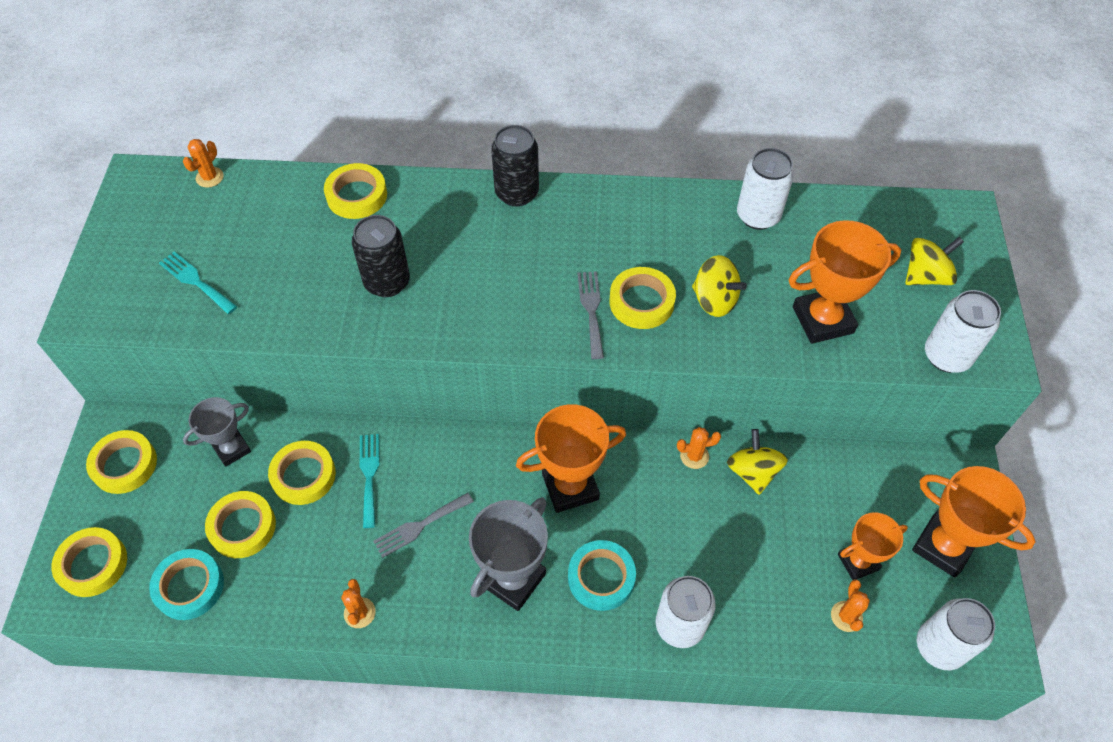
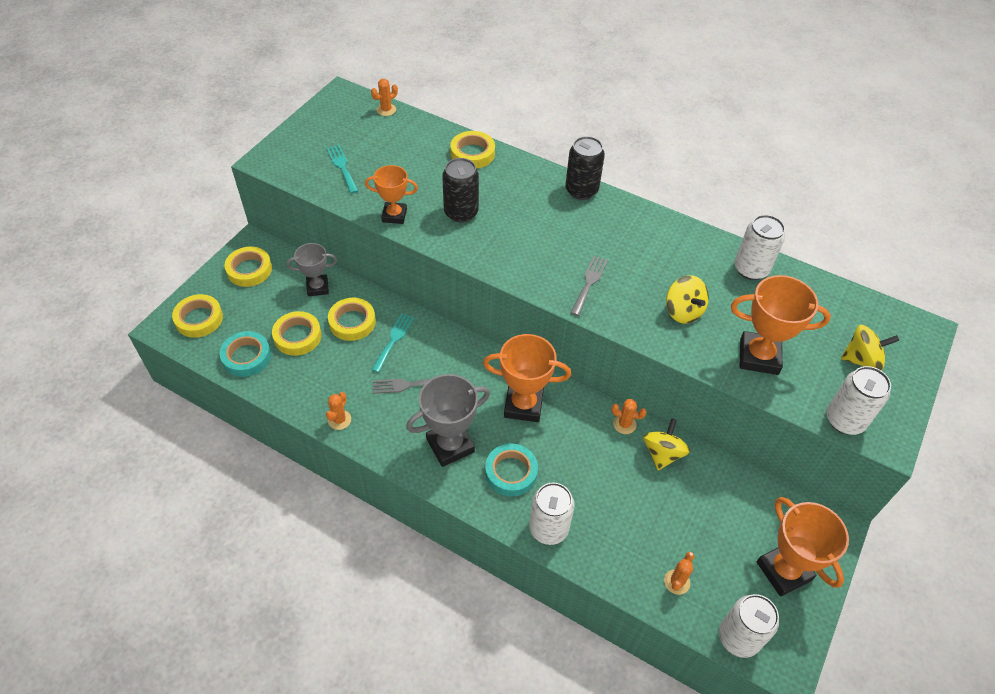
camera: 25 degrees right, 5 degrees down
yellow tape [610,267,676,329] -> none
orange trophy [838,512,908,580] -> orange trophy moved to [365,165,418,224]

